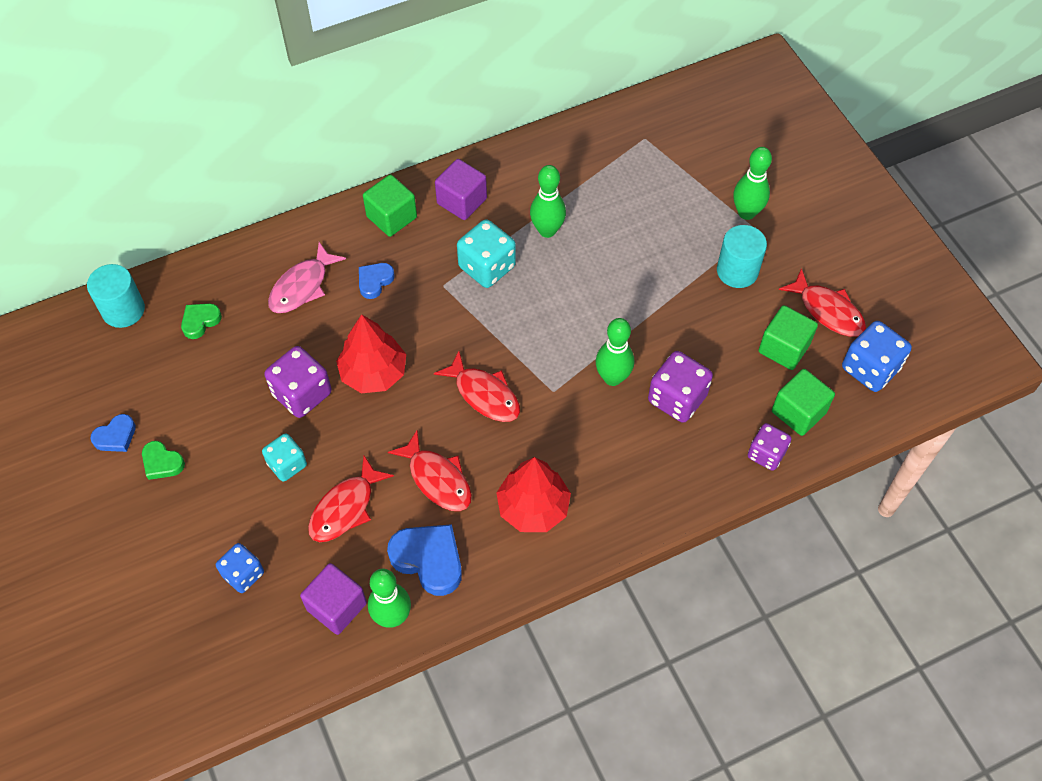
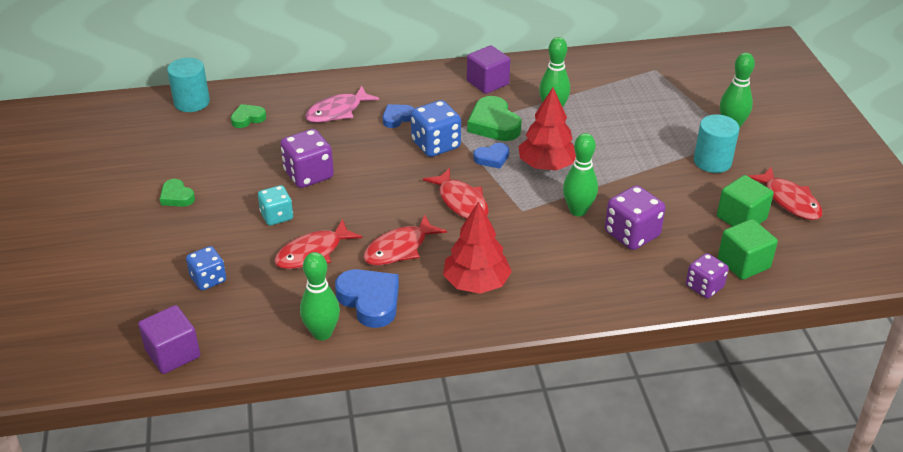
camera: 15 degrees right, 20 degrees down
blue heart [91,414,136,452] -> blue heart moved to [473,143,509,169]
purple cube [300,563,367,635] -> purple cube moved to [138,305,200,374]
red tree [336,314,406,393] -> red tree moved to [518,87,576,171]
green cube [363,174,417,237] -> none
red fish [388,430,472,511] -> red fish turned 75 degrees clockwise [363,214,447,266]
turquoise dice [457,219,516,288] -> green heart [467,96,522,141]
blue dice [842,321,912,392] -> blue dice moved to [411,100,461,157]

